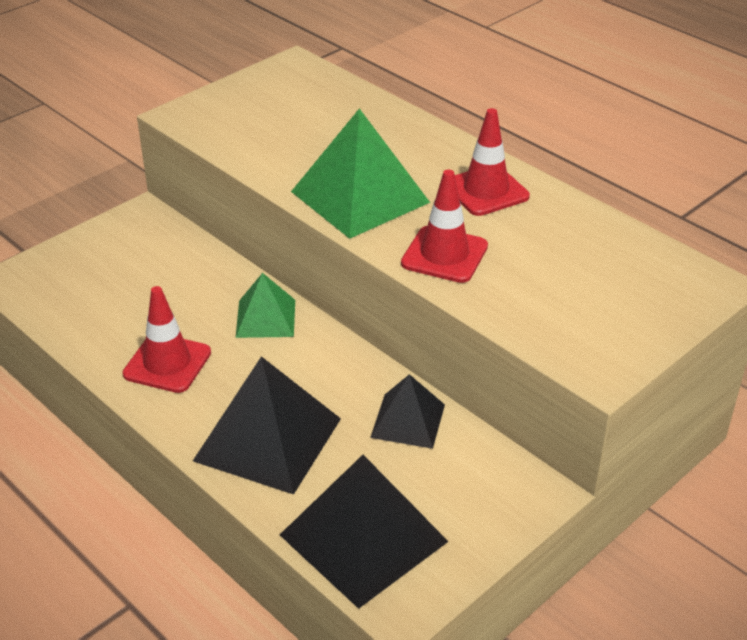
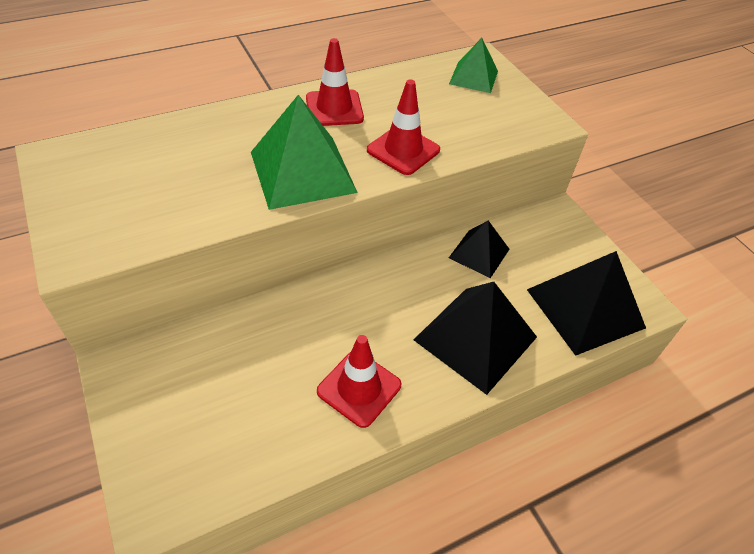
camera: 75 degrees left, 10 degrees up
green pyramid [235,273,295,338] -> green pyramid moved to [449,38,498,93]

